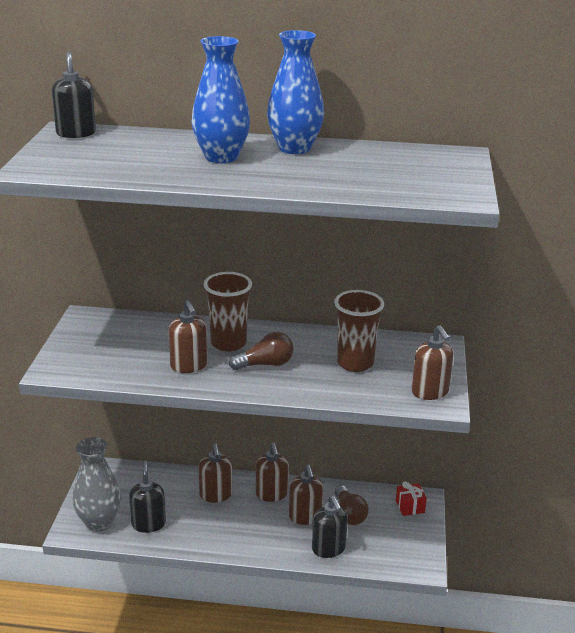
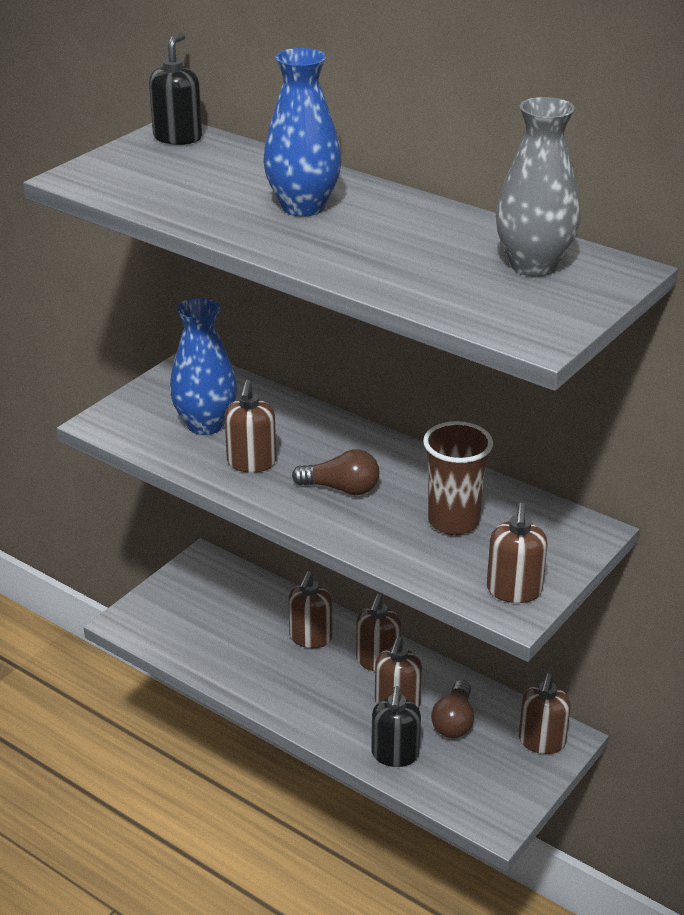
camera: 30 degrees right, 5 degrees up
grey vase [72,437,121,532] -> grey vase moved to [496,97,580,277]
black soap dispenser [129,461,166,533] -> none
brown cup [204,272,252,352] -> none
blue vase [267,30,324,154] -> blue vase moved to [170,297,237,435]
red gift [396,482,427,516] -> brown soap dispenser [519,673,571,754]

